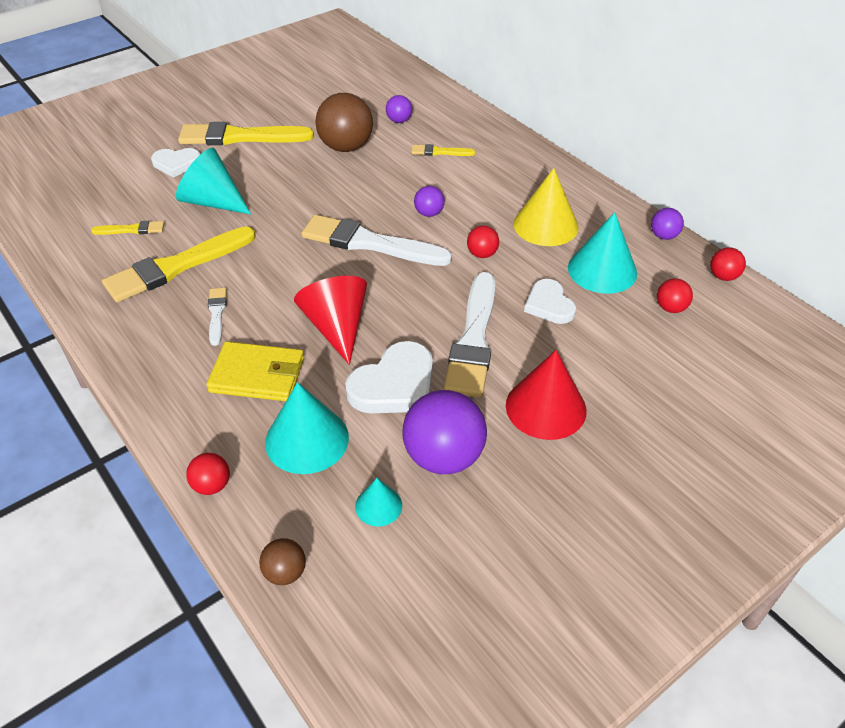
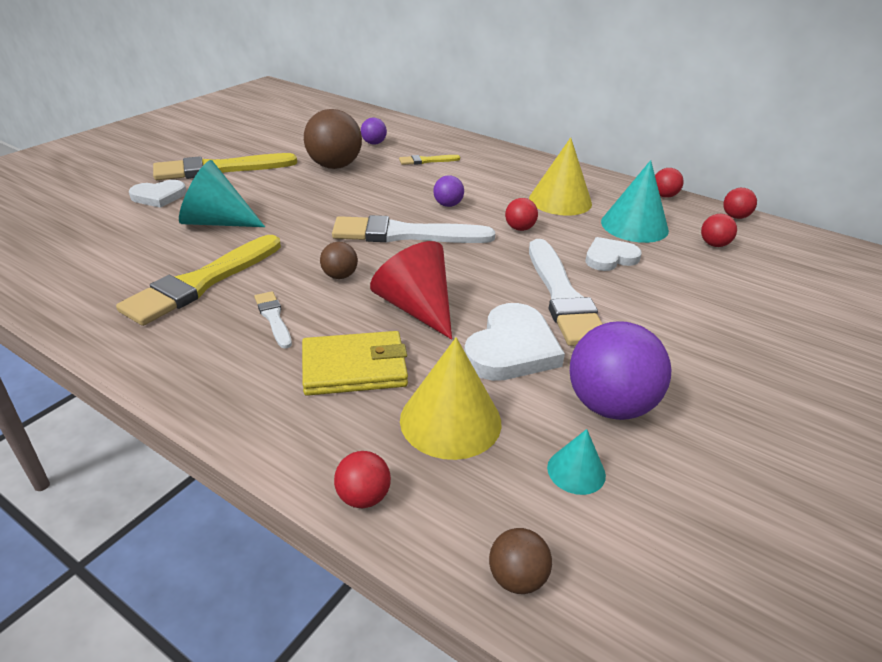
camera: 20 degrees left, 10 degrees down
yellow brush [91,221,165,235] -> none
turquoise cone [265,382,349,474] -> yellow cone [400,337,502,460]
red cone [506,350,587,440] -> none
white heart [524,279,576,324] -> white heart turned 105 degrees clockwise [586,237,642,271]
purple ball [651,208,684,240] -> red ball [655,168,684,198]
none -> brown ball [320,242,358,279]

